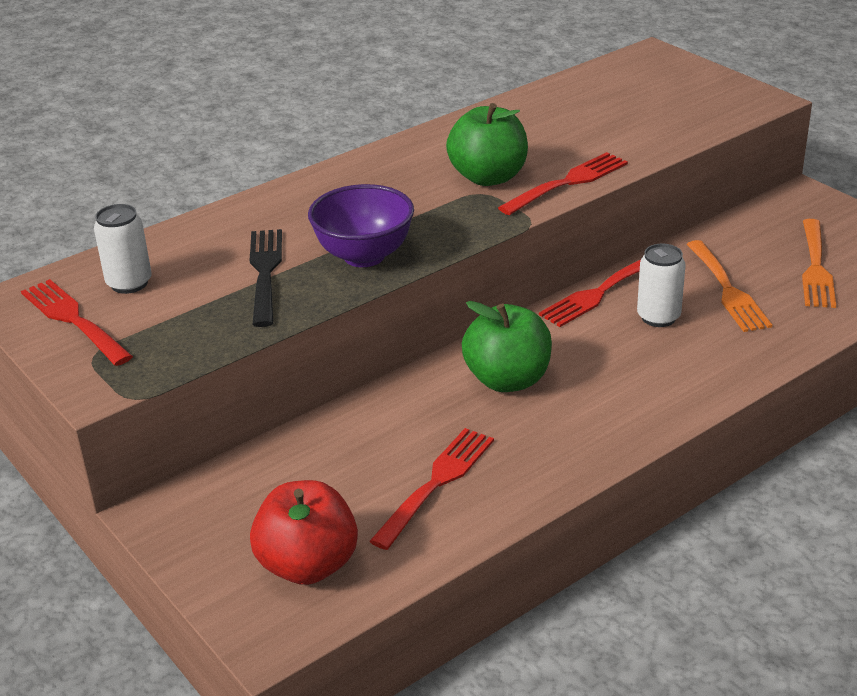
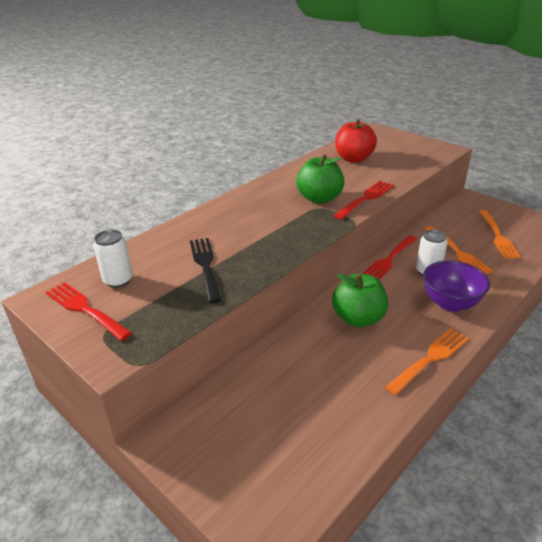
camera: 10 degrees left, 0 degrees up
red apple [250,480,358,585] -> red apple moved to [335,119,377,163]
purple bowl [308,184,414,267] -> purple bowl moved to [423,260,490,312]
red fork [369,428,494,550] -> none
none -> orange fork [386,328,469,395]

